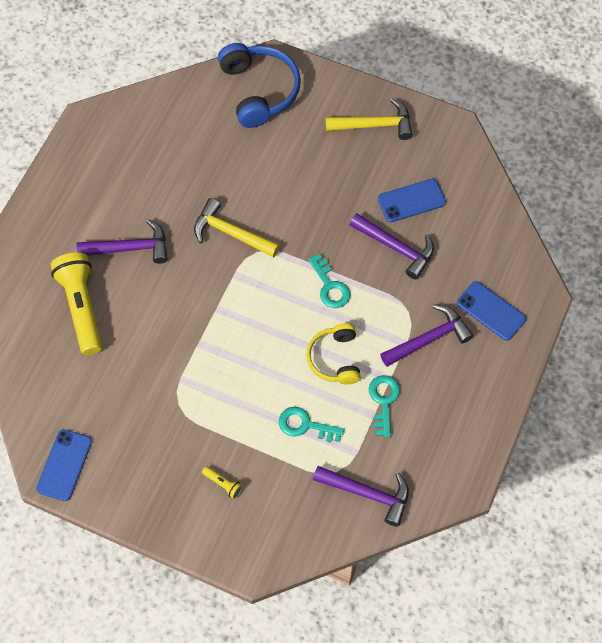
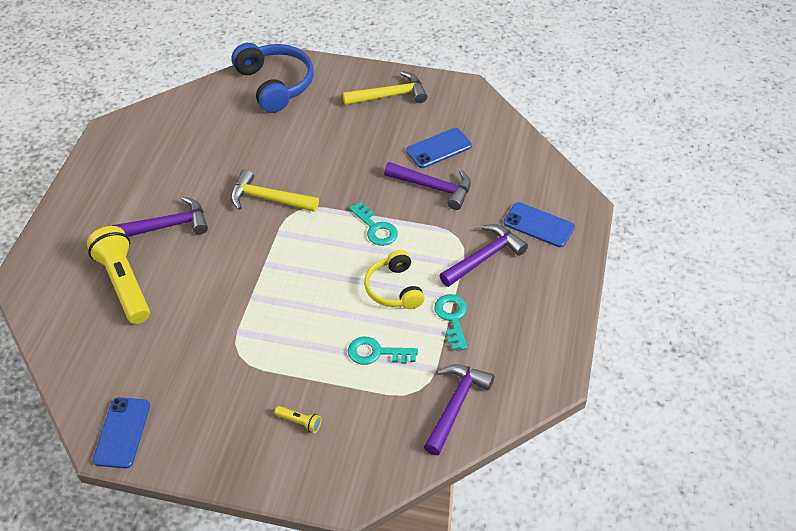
camera: 10 degrees left, 15 degrees down
purple hammer [313,466,409,527] -> purple hammer turned 75 degrees counterclockwise [424,364,494,455]

